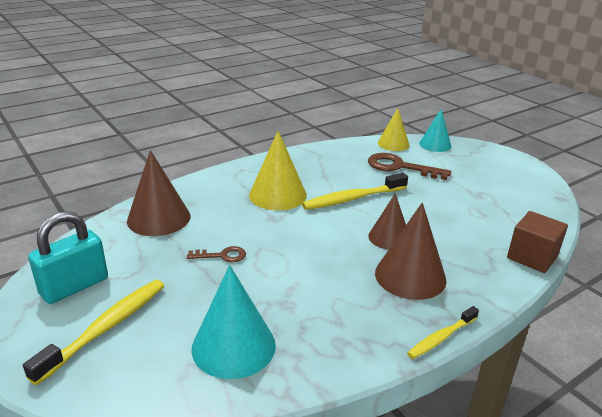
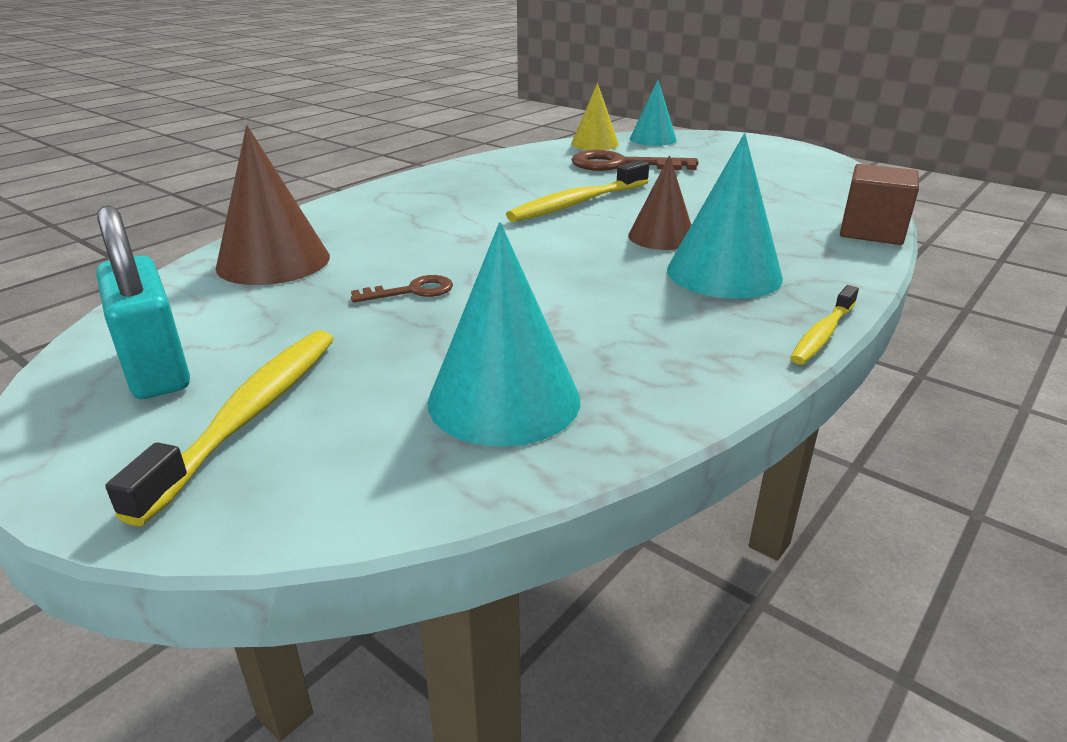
camera: 15 degrees left, 0 degrees up
turquoise padlock [28,211,108,304] -> turquoise padlock turned 60 degrees counterclockwise [96,205,190,399]
yellow cone [249,130,307,210] -> none
brown cone [375,202,447,300] -> turquoise cone [667,133,783,299]

